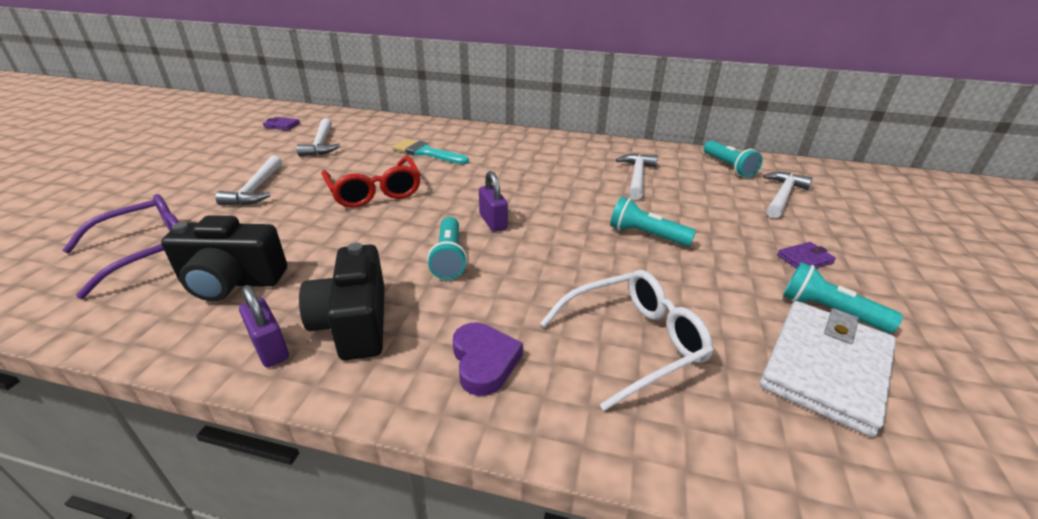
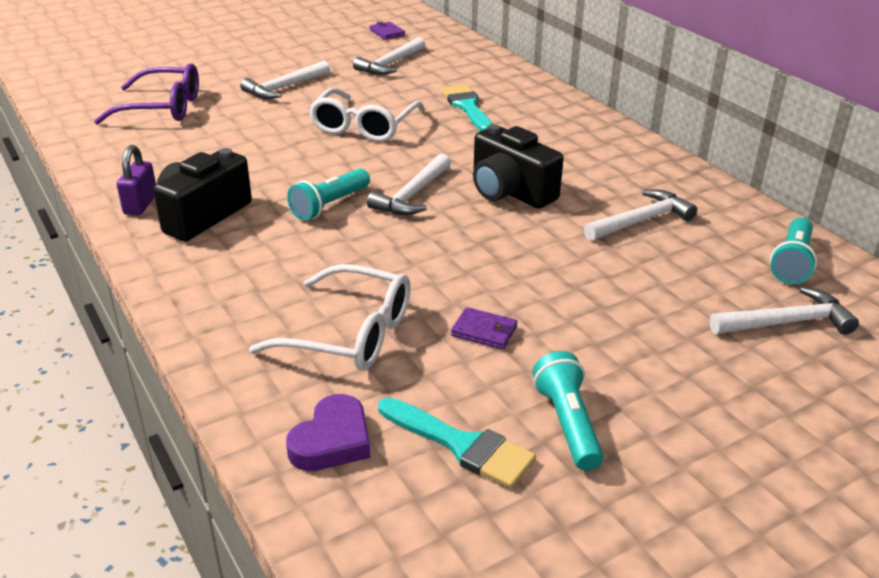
camera: 45 degrees right, 0 degrees up
black camera [161,215,287,301] -> black camera moved to [473,124,564,209]
red glasses [321,156,421,208] -> white glasses [309,88,425,142]
purple heart [453,323,523,396] -> purple heart moved to [286,394,370,471]
purple padlock [479,171,508,232] -> white hammer [367,153,451,215]
turquoise flashlight [610,197,696,247] -> none
white wallet [760,301,896,437] -> turquoise brush [378,397,536,489]
purple wallet [777,242,836,269] -> purple wallet moved to [451,307,517,350]

